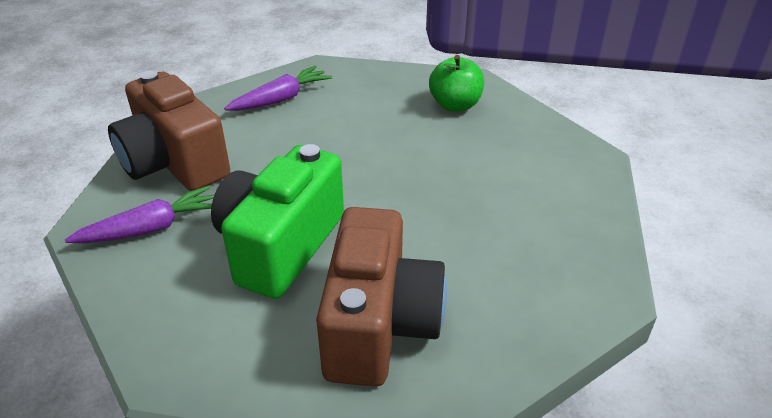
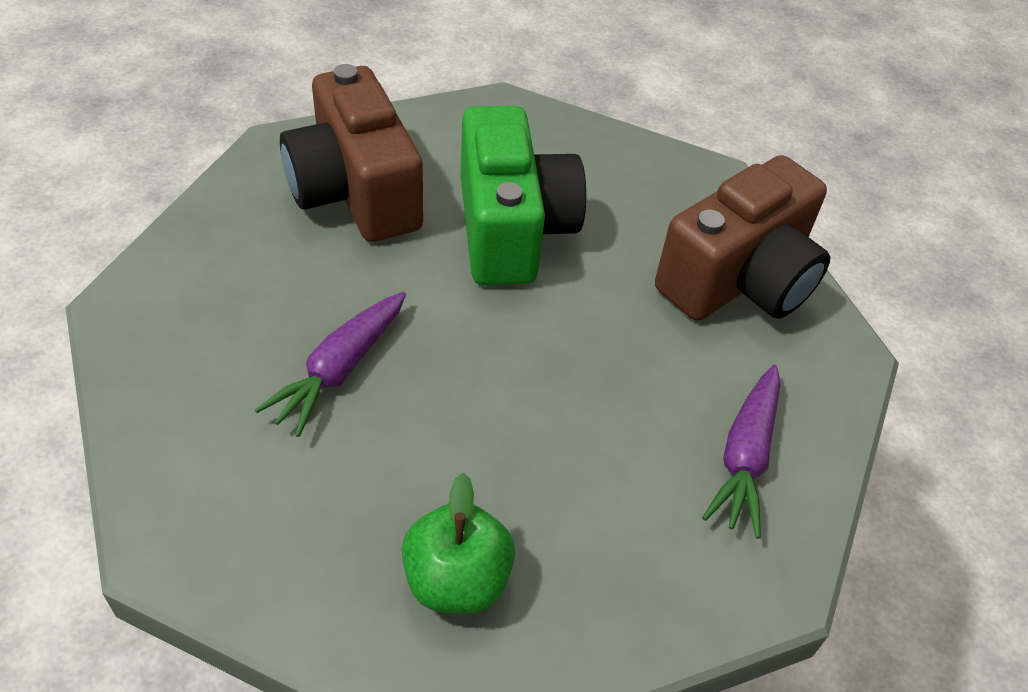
camera: 145 degrees right, 10 degrees up
purple carrot [65,185,214,243] -> purple carrot moved to [255,292,406,437]
brown camera [108,70,230,191] -> brown camera turned 120 degrees clockwise [655,155,830,321]

